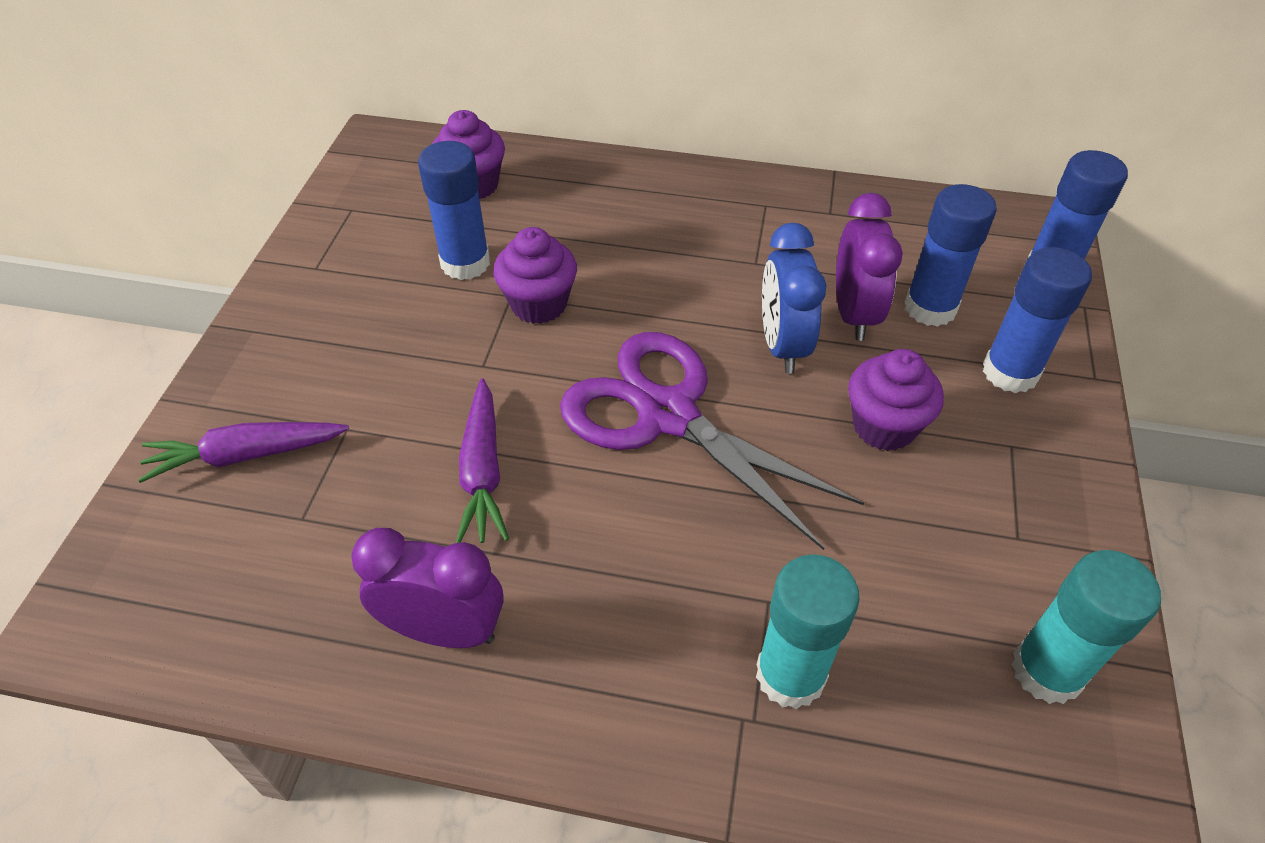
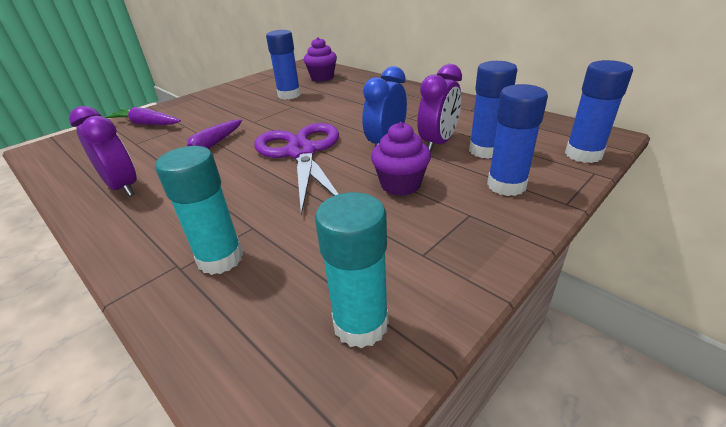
camera: 35 degrees right, 15 degrees down
purple cupcake [493,227,577,324] -> none

